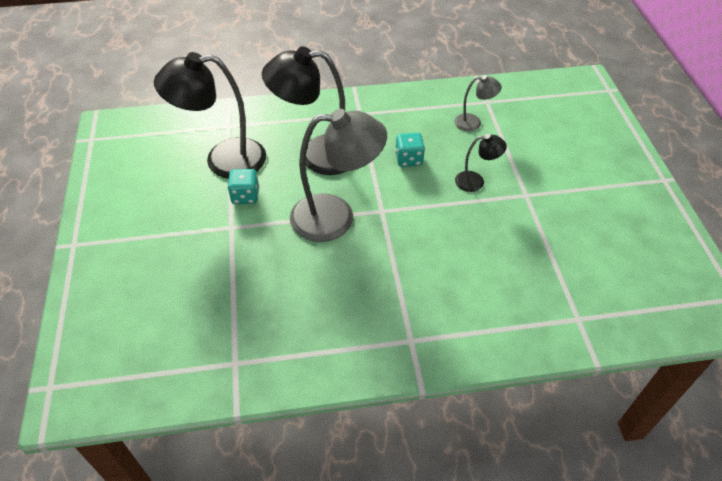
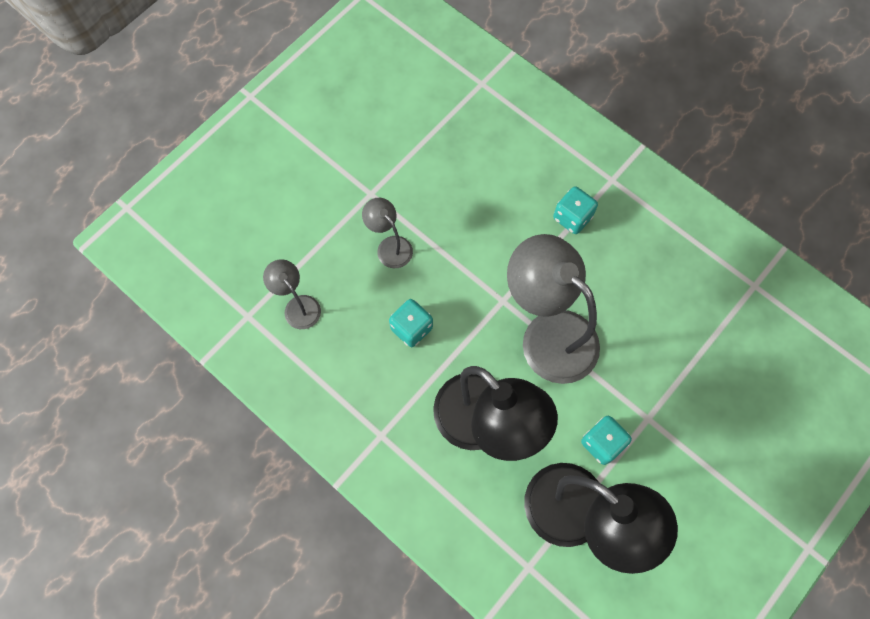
camera: 130 degrees left, 20 degrees up
black lamp [455,134,507,192] -> grey lamp [362,198,413,268]
none -> turquoise dice [553,186,598,234]

